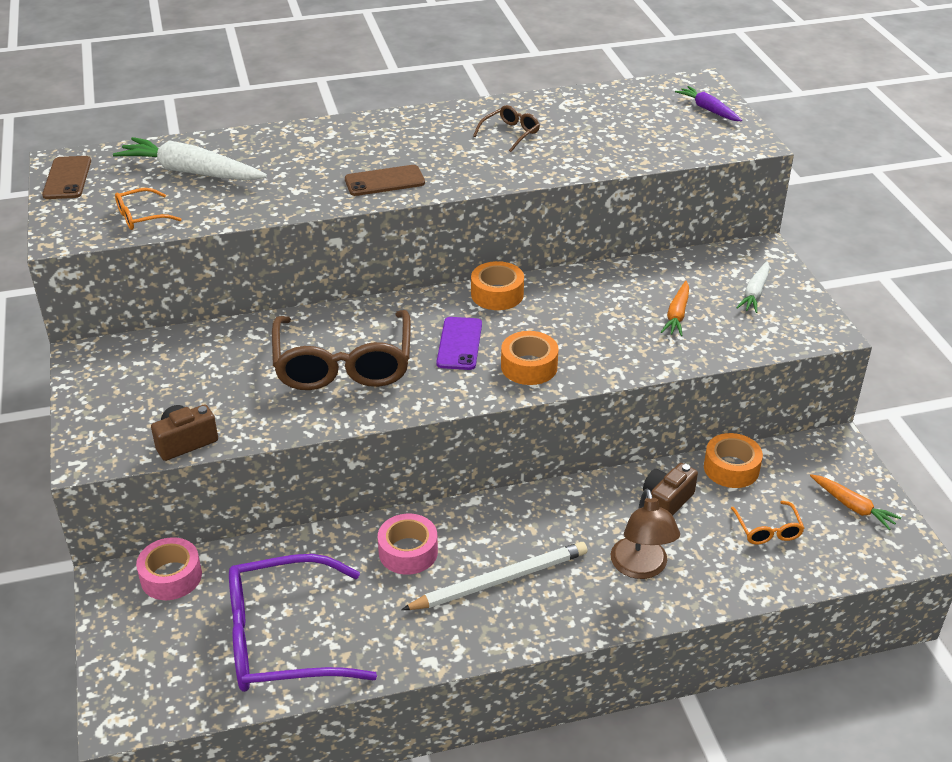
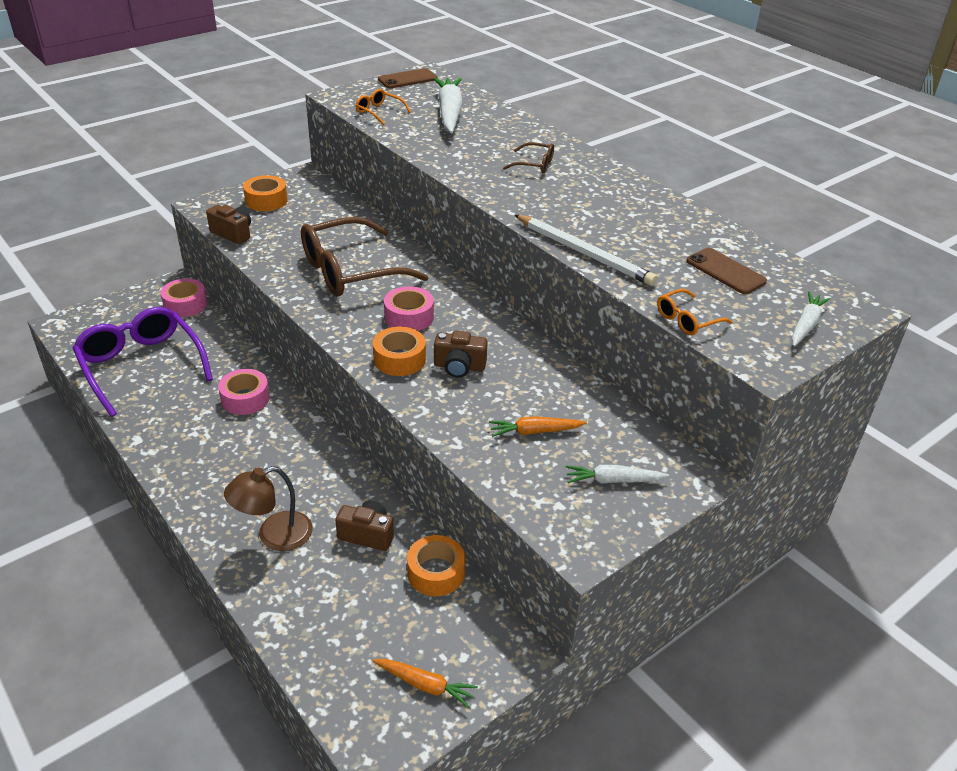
camera: 65 degrees right, 0 degrees up
brown phone [345,165,425,196] -> brown phone moved to [686,248,767,294]
white pencil [401,542,588,610] -> white pencil moved to [515,215,657,286]
purple phone [436,317,482,370] -> pink tape [384,286,434,331]
orange tape [471,261,524,310] -> orange tape moved to [243,175,288,211]
brown glasses [473,105,540,152] -> brown glasses moved to [503,142,554,173]
purple carrot [675,86,742,121] -> white carrot [792,292,831,346]
orange glasses [731,501,804,544] -> orange glasses moved to [657,289,732,335]
orange carrot [810,474,901,530] -> orange carrot turned 90 degrees counterclockwise [372,659,478,708]
none -> brown camera [434,330,488,378]

